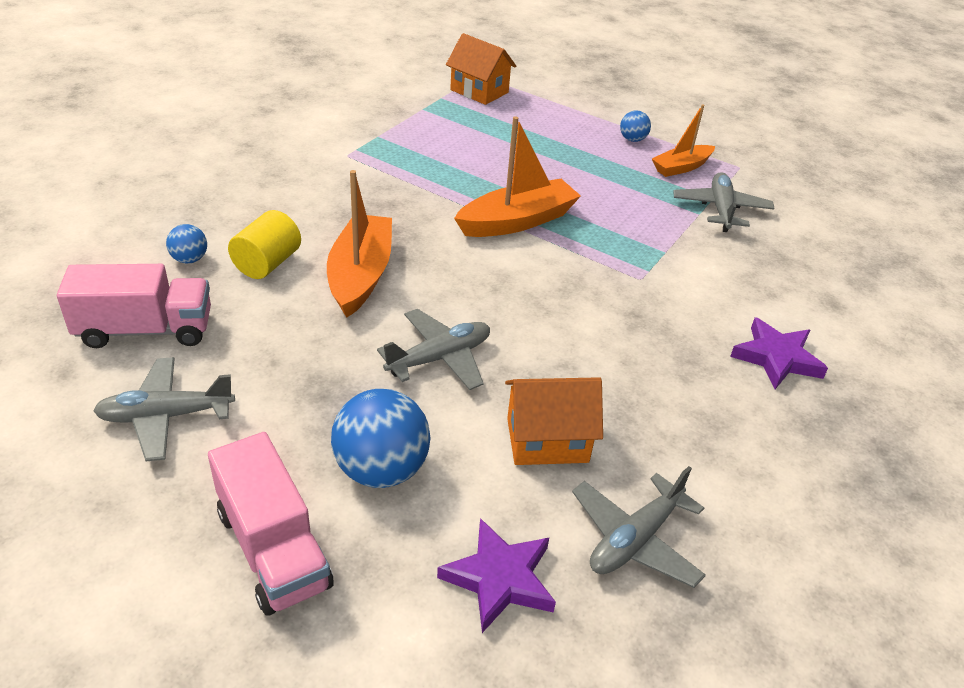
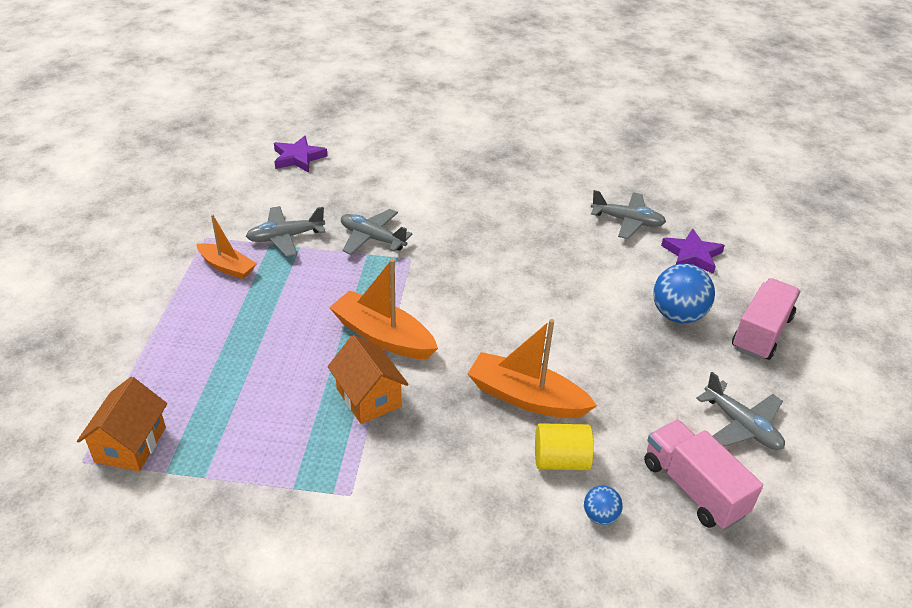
camera: 115 degrees left, 0 degrees up
orange boat [327,170,392,318] -> orange boat turned 45 degrees clockwise [468,319,597,418]
grey plane [377,309,490,390] -> grey plane moved to [341,209,413,255]
orange house [505,377,603,465] -> orange house moved to [327,335,409,424]
blue ball [620,110,651,142] -> none
purple star [730,317,828,389] -> purple star moved to [274,136,327,173]

